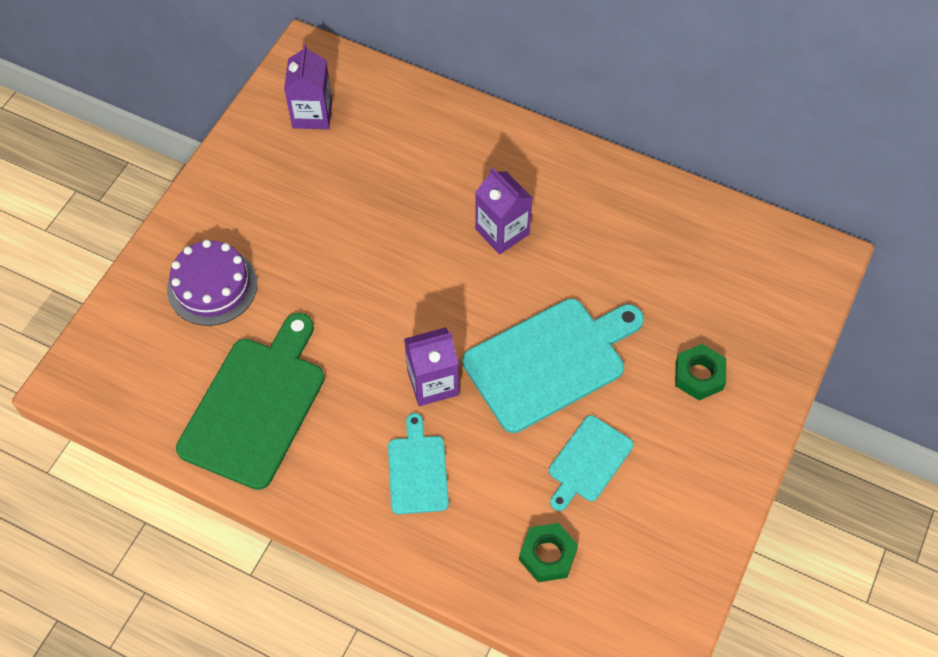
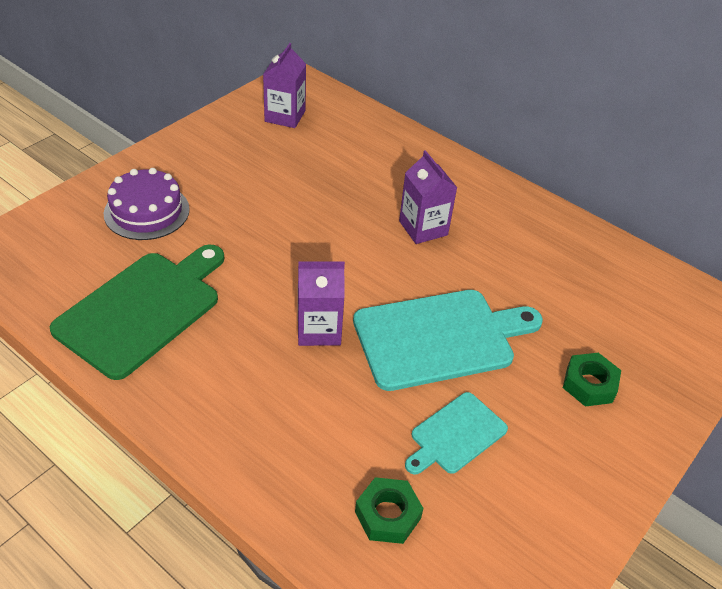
camera: 10 degrees right, 15 degrees down
turquoise cutting board [388,413,449,514] -> none

